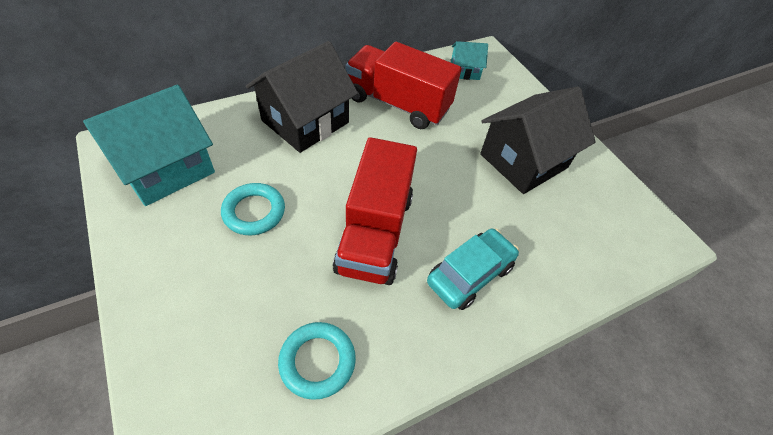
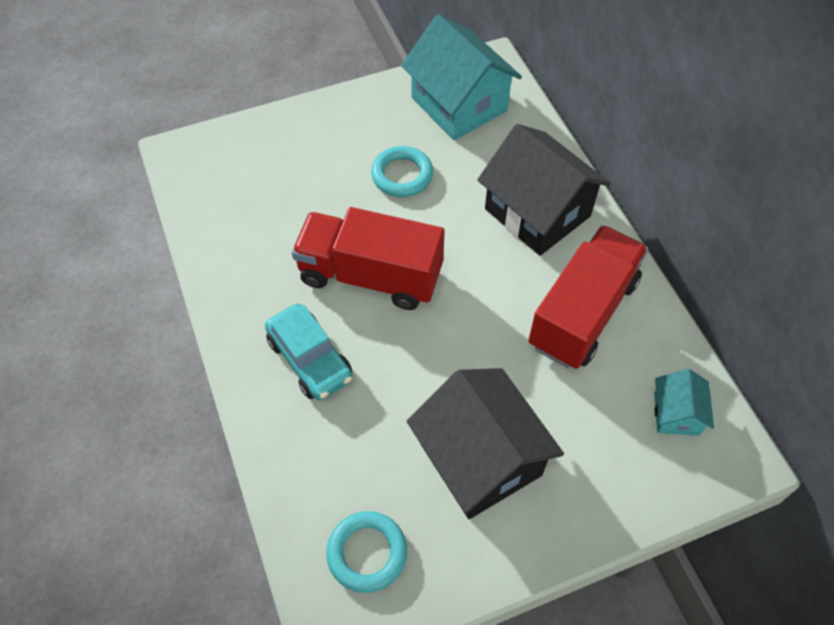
camera: 100 degrees right, 5 degrees up
turquoise ring [278,322,356,400] -> turquoise ring moved to [326,511,407,593]

